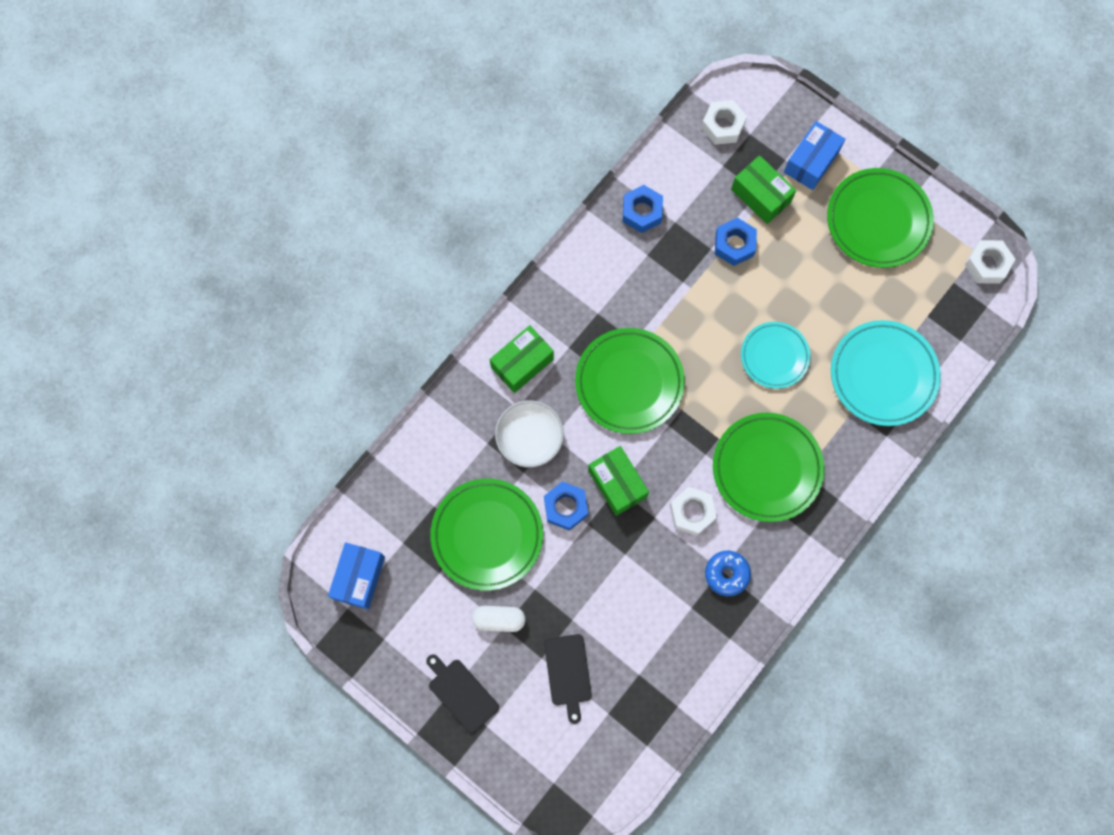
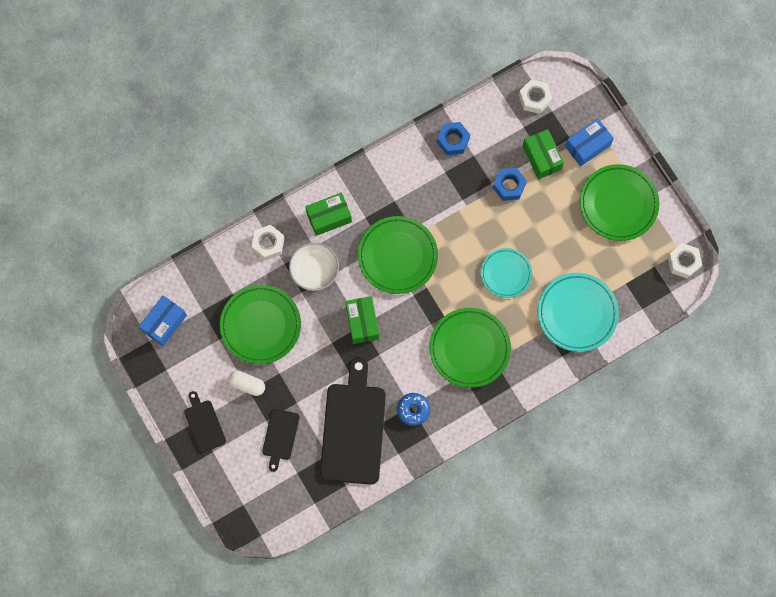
camera: 20 degrees right, 0 degrees up
blue nut [544,481,588,531] -> none
white nut [670,487,717,536] -> white nut moved to [252,225,284,260]
none -> black cutting board [320,357,386,485]

